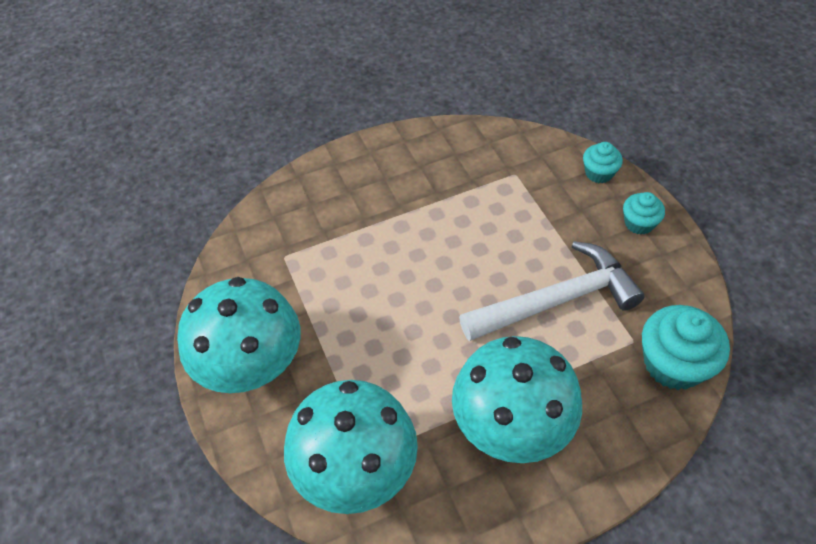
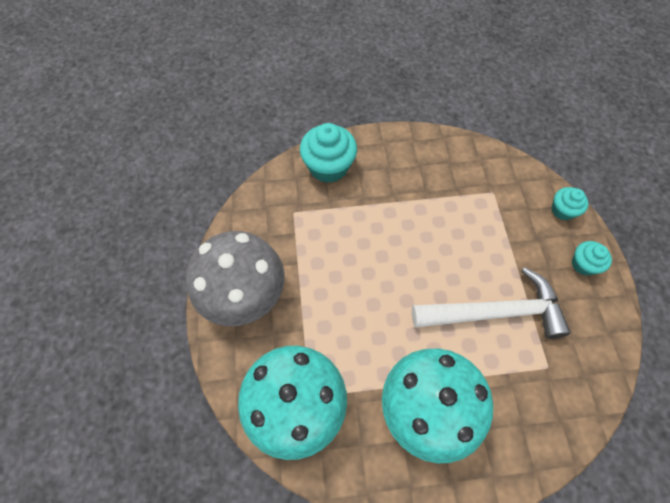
camera: 15 degrees right, 10 degrees up
turquoise mushroom [177,277,300,393] -> grey mushroom [186,231,285,326]
turquoise cupcake [642,305,730,390] -> turquoise cupcake moved to [300,123,357,183]

